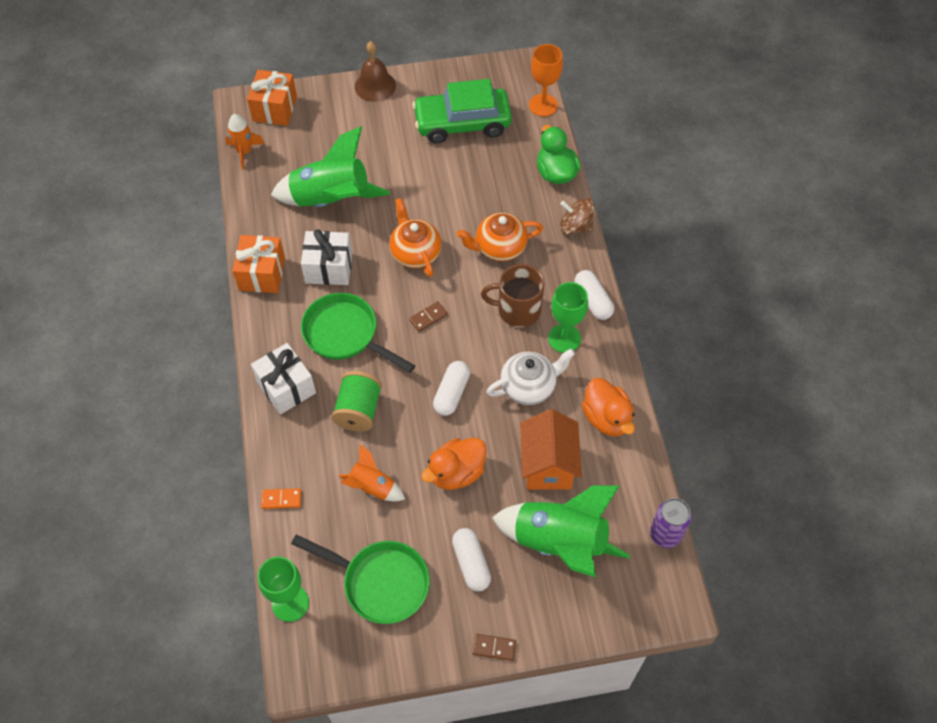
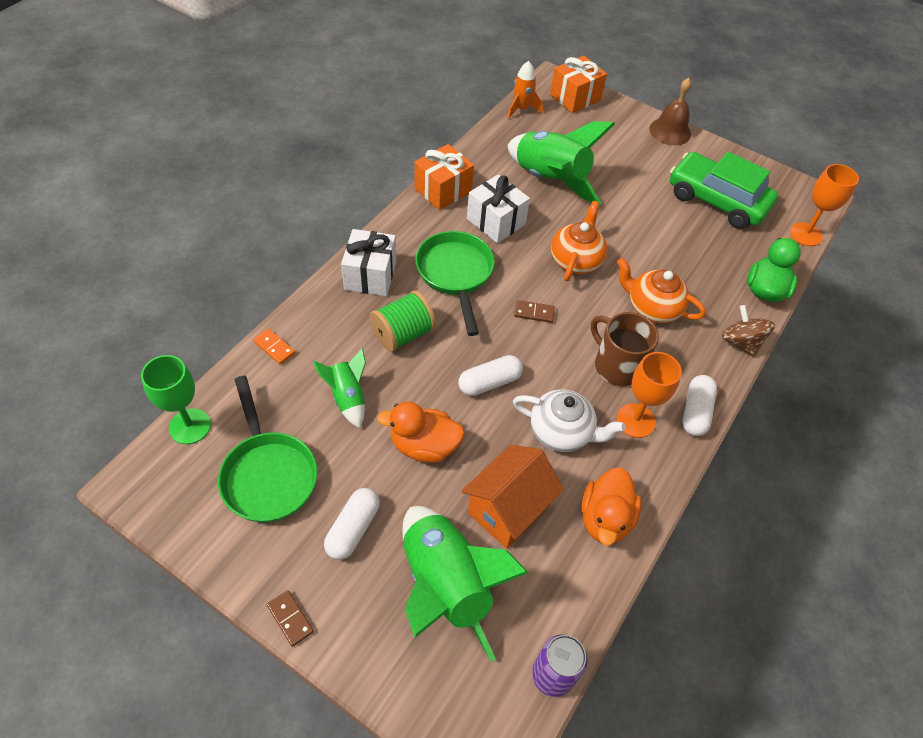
camera: 40 degrees right, 5 degrees down
orange rocket [339,445,405,501] -> green rocket [313,348,366,428]
green goblet [548,282,588,353] -> orange goblet [617,352,682,438]

